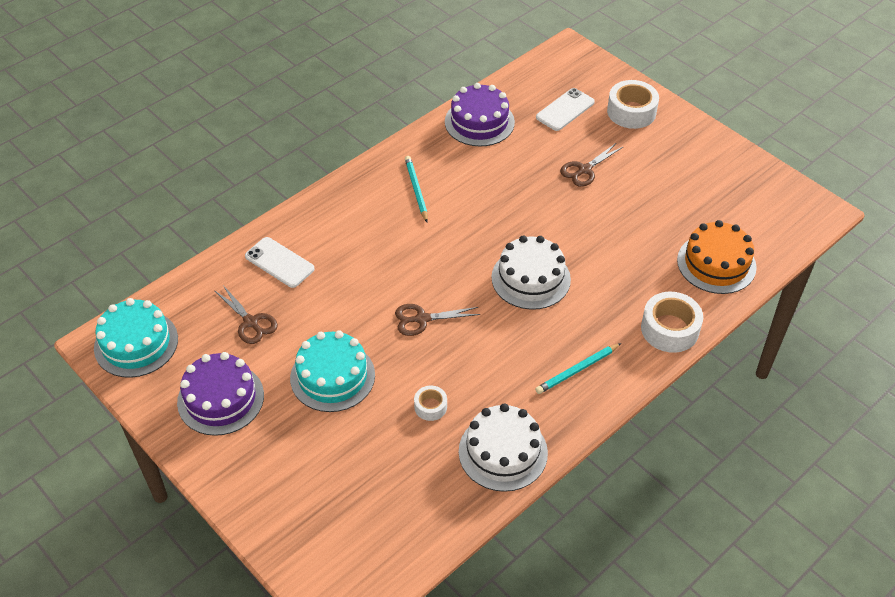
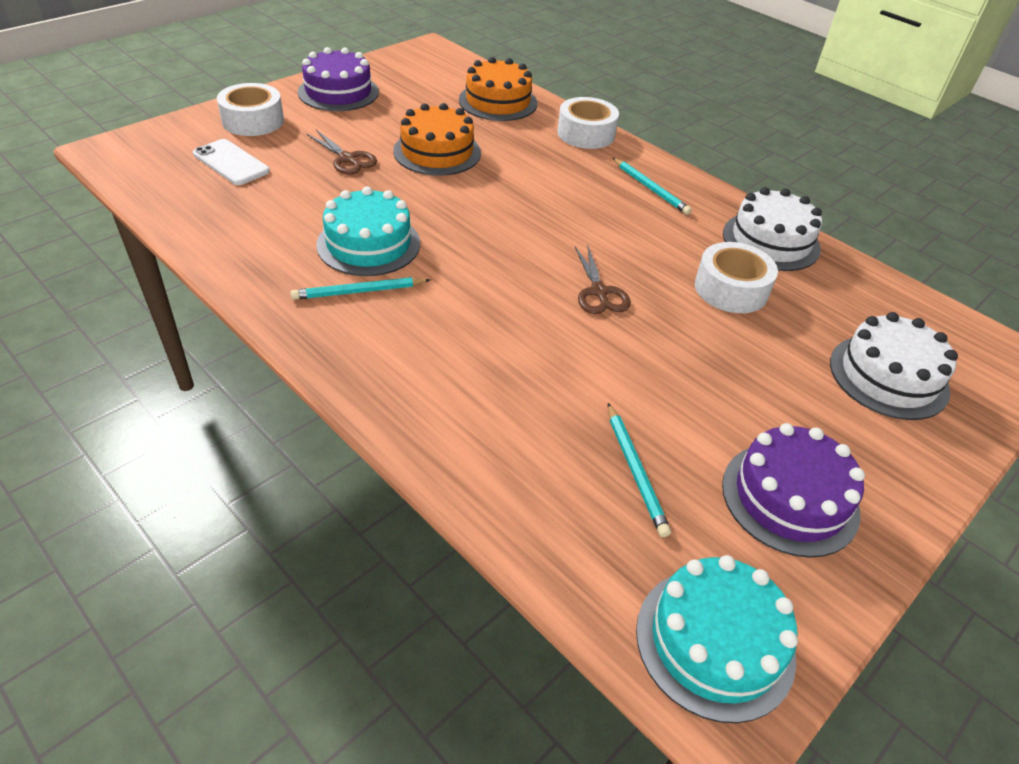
camera: 95 degrees left, 5 degrees down
brown scissors [214,285,278,344] -> turquoise pencil [608,403,671,537]
white phone [245,237,315,288] -> none
turquoise cake [290,331,375,412] -> turquoise cake moved to [316,187,420,276]
white tape [414,386,447,421] -> white tape [695,242,778,313], size x1.85
purple cake [445,83,515,146] -> purple cake moved to [298,47,379,111]
white cake [492,236,571,310] -> white cake moved to [830,312,958,420]
none -> orange cake [393,103,481,176]

